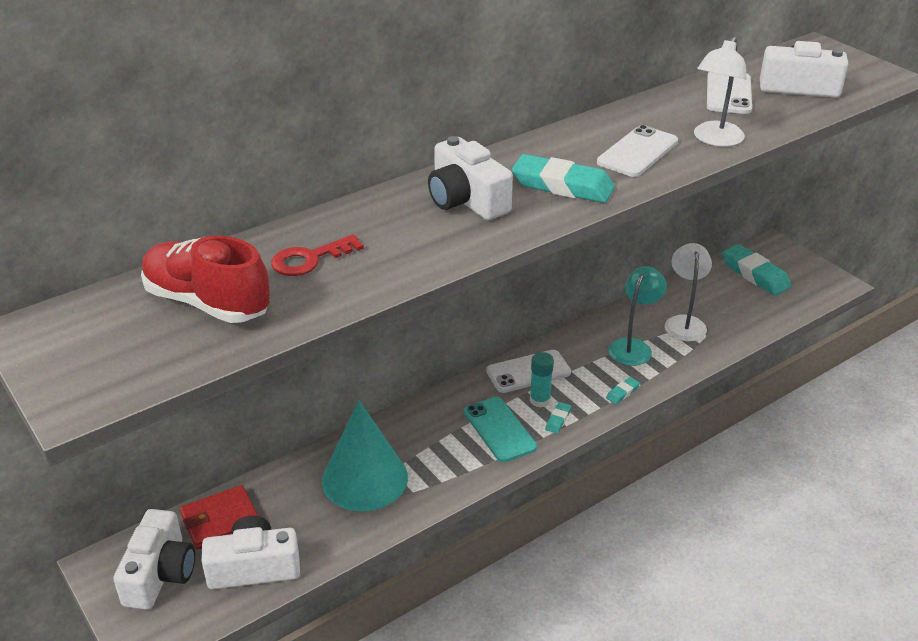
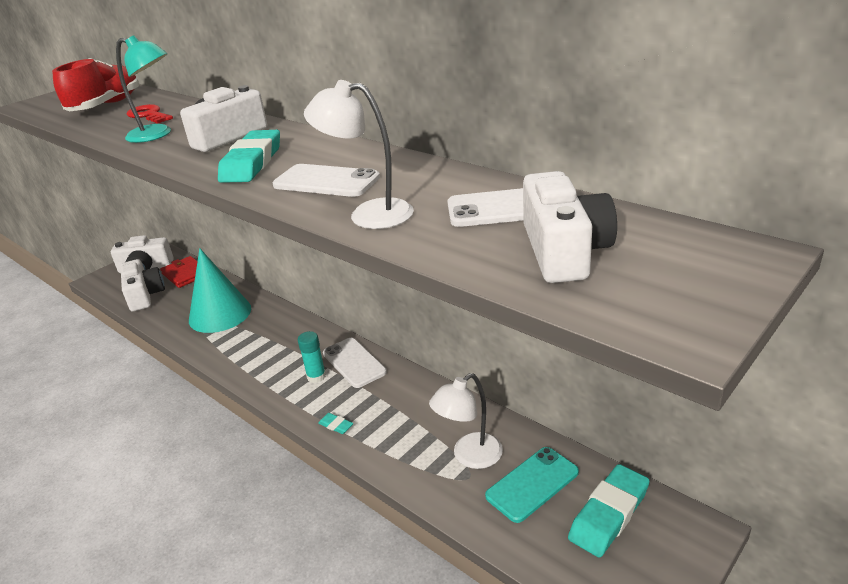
camera: 80 degrees right, 5 degrees down
turquoise phone [464,397,537,462] -> turquoise phone moved to [485,447,579,523]
turquoise eraser [545,402,571,434] -> none
turquoise lamp [609,266,667,366] -> turquoise lamp moved to [116,35,171,143]
white lamp [665,243,712,341] -> white lamp turned 150 degrees clockwise [429,373,503,469]

